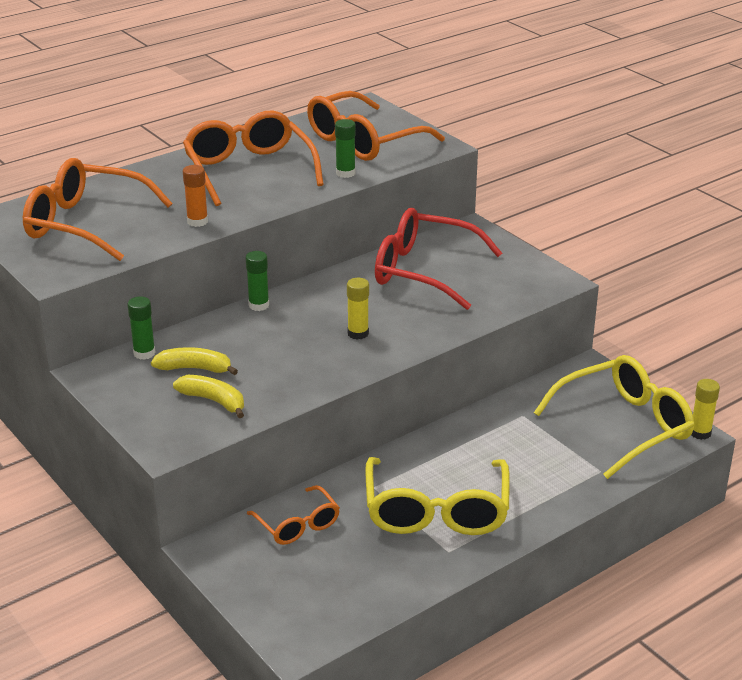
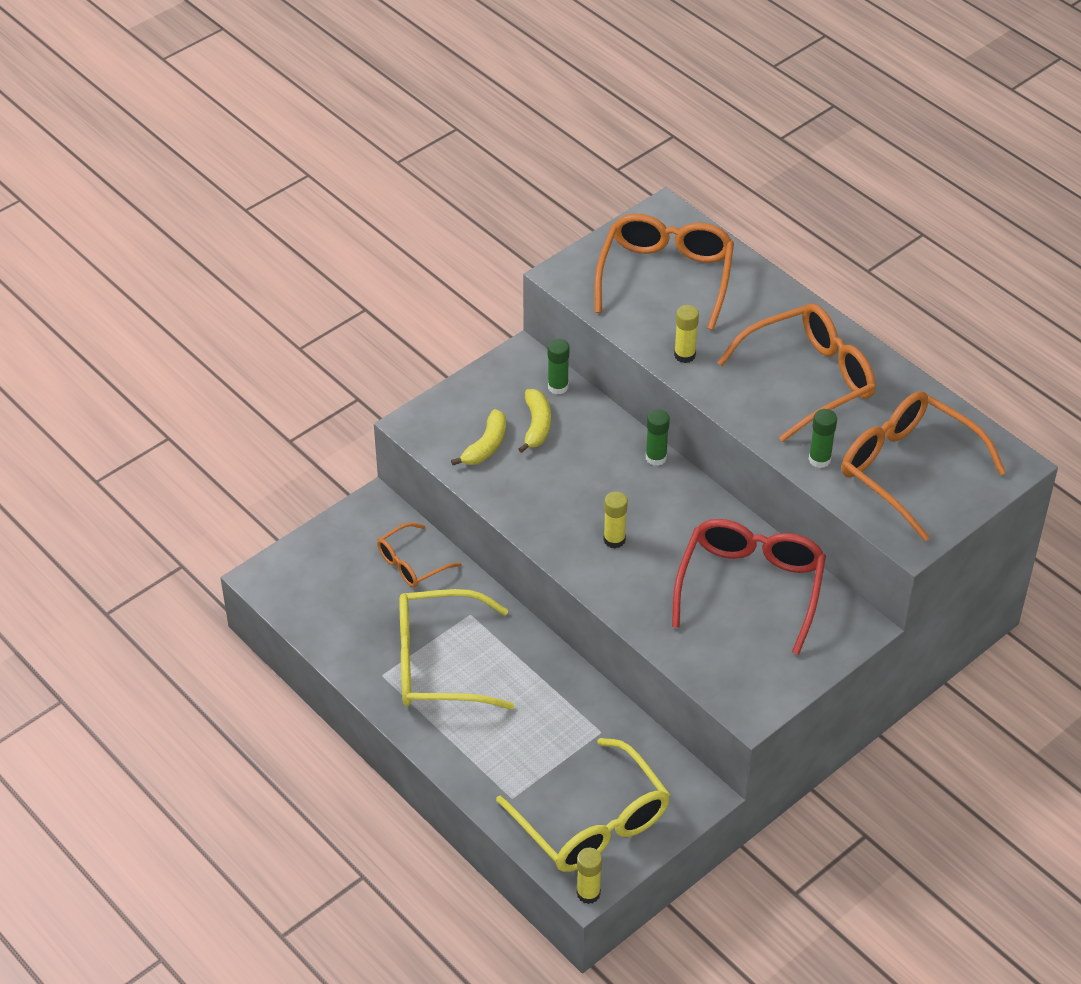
camera: 85 degrees right, 15 degrees up
orange glue stick [183,165,208,227] -> yellow glue stick [674,305,699,363]

